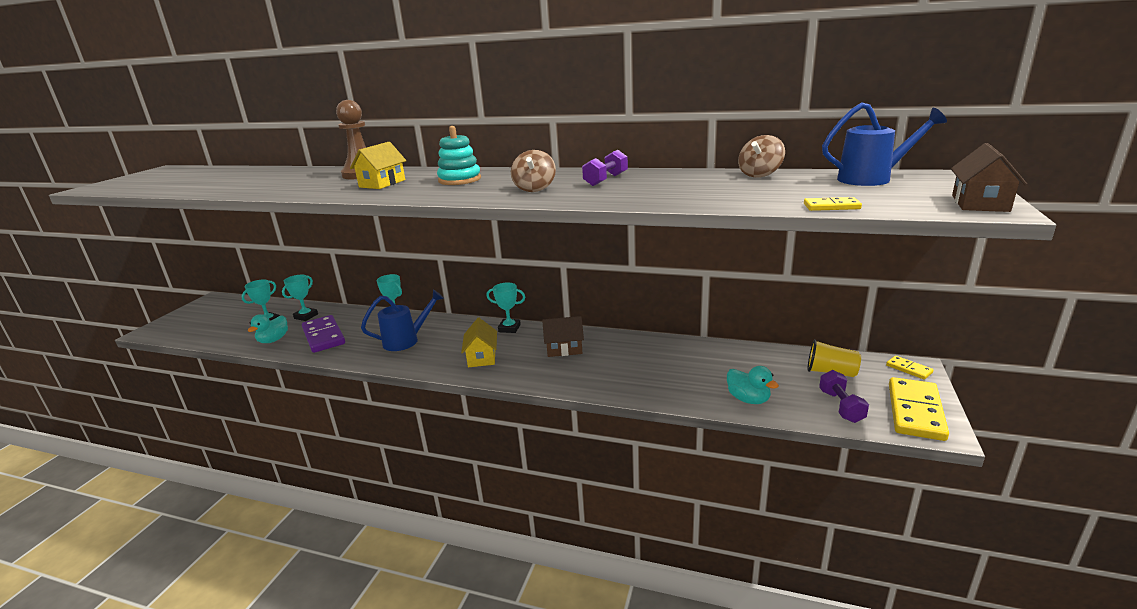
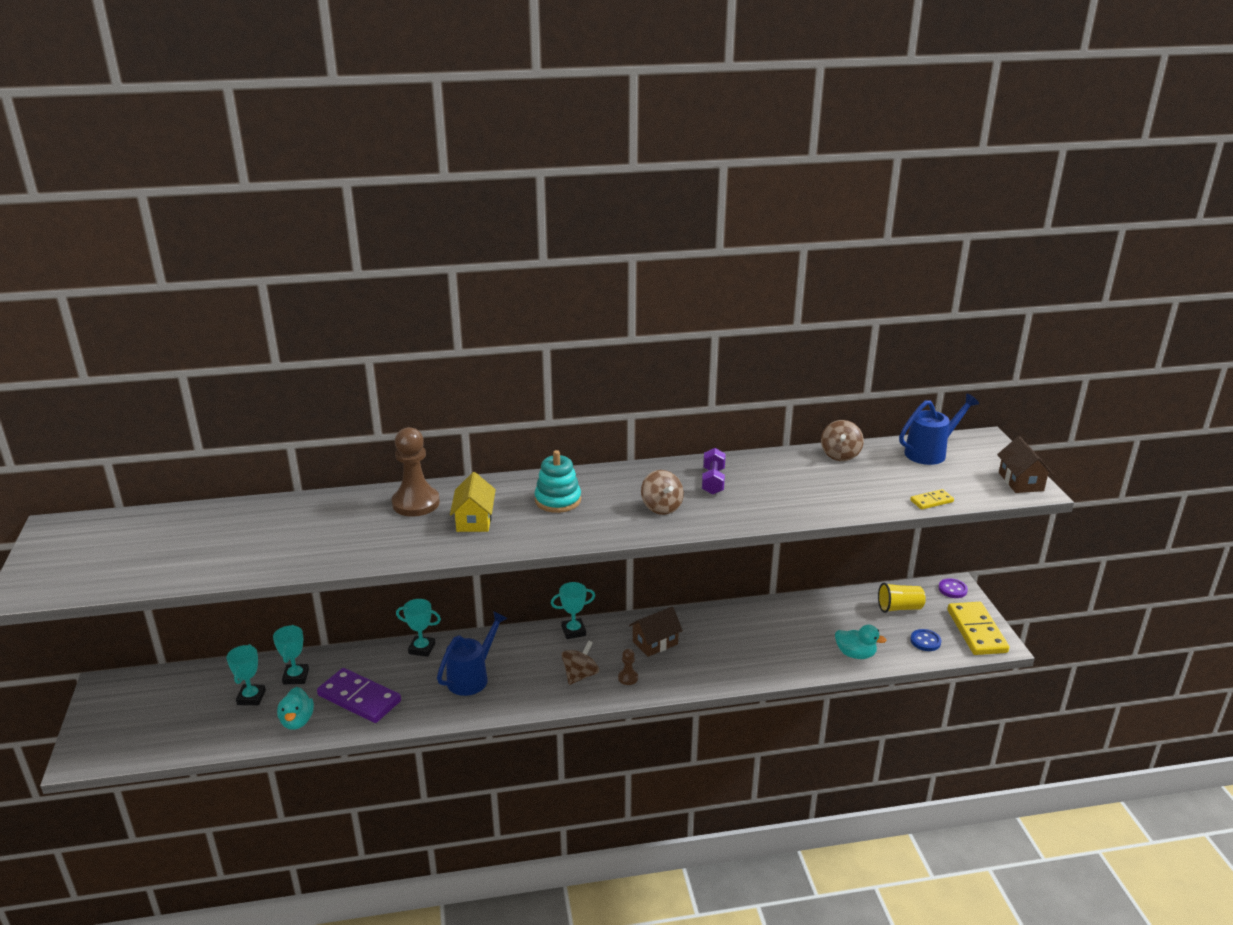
camera: 30 degrees left, 5 degrees up
yellow house [461,318,497,367] -> brown spinning top [561,640,599,685]
purple dumbbell [819,370,869,423] -> blue button [910,629,941,651]
yellow domino [886,356,934,379] -> purple button [939,578,968,598]
none -> brown pawn [618,649,638,685]

